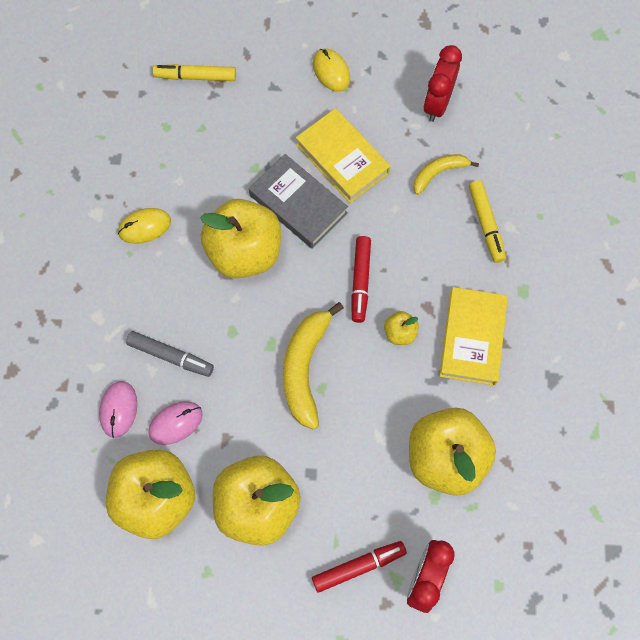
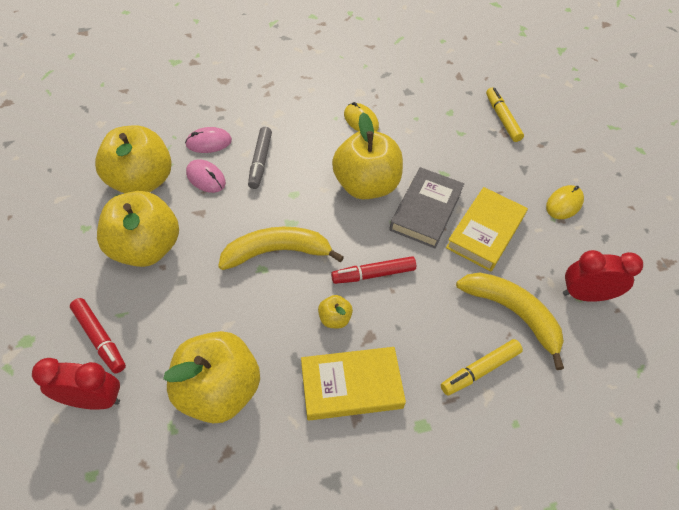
camera: 70 degrees right, 15 degrees down
yellow banana [414,154,479,195] -> yellow banana [456,272,564,370], size x1.72

